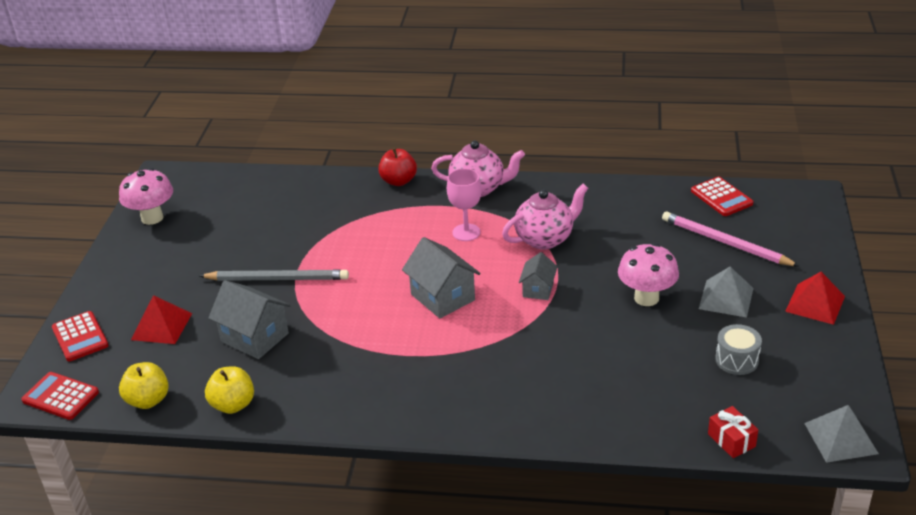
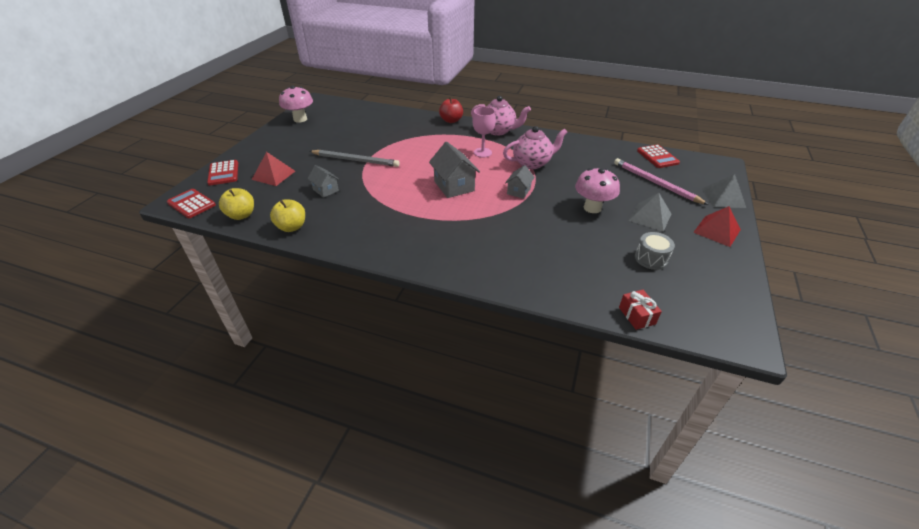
camera: 10 degrees right, 5 degrees up
grey house [208,280,291,359] -> grey house [307,165,339,198], size x0.59
grey pyramid [804,405,879,463] -> grey pyramid moved to [702,174,746,208]

